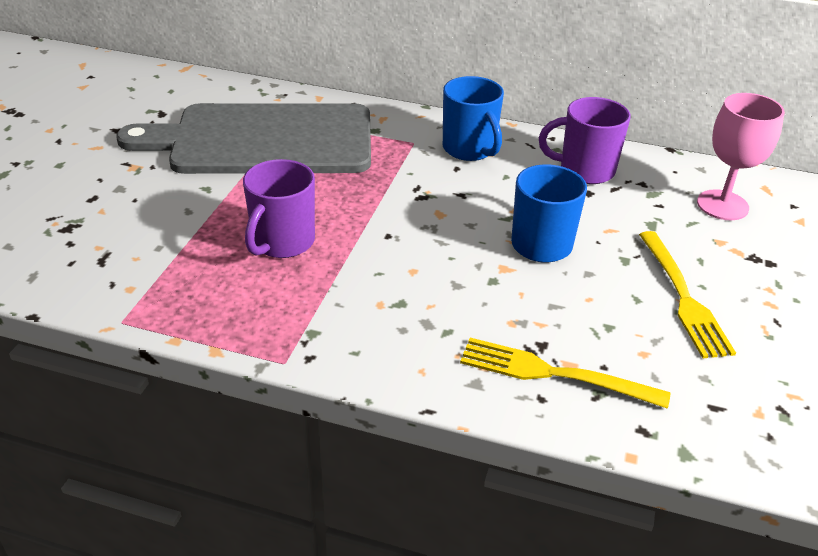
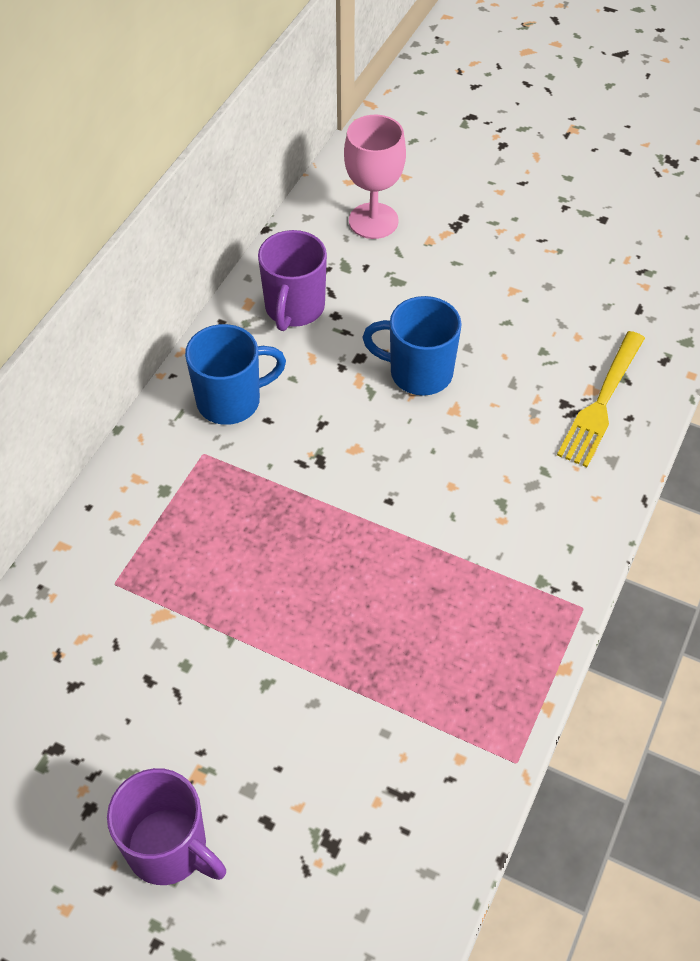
camera: 80 degrees left, 15 degrees up
grey cutting board [116,103,371,174] -> none
purple mug [243,159,315,258] -> purple mug moved to [107,768,226,885]
yellow fork [639,231,736,358] -> none

